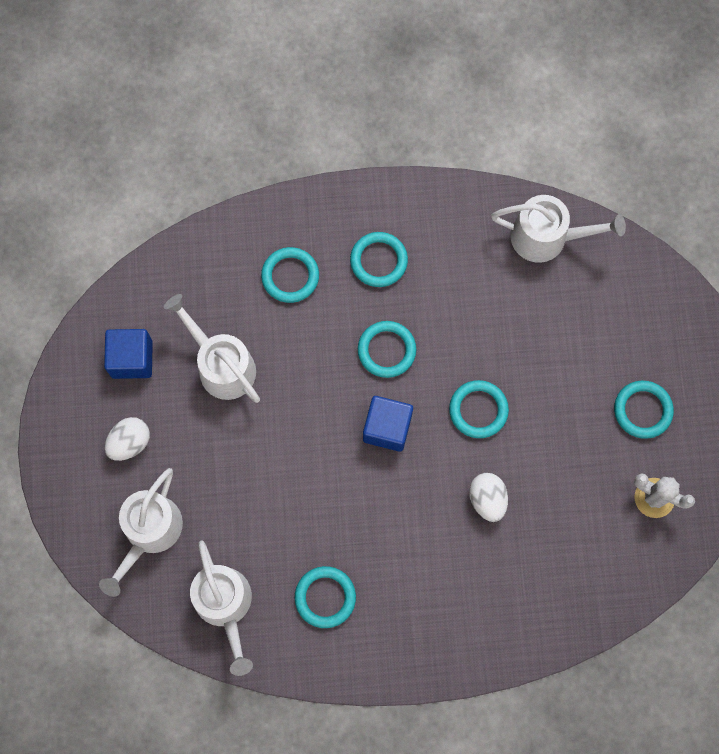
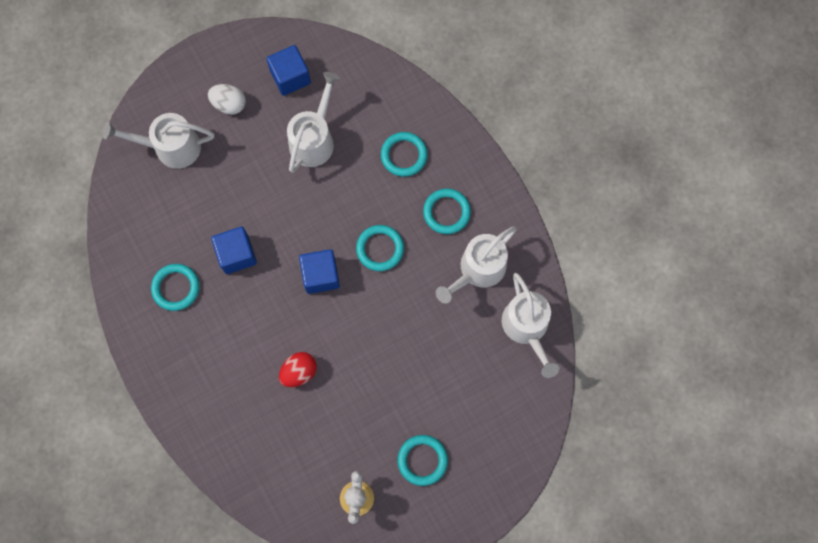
camera: 65 degrees right, 0 degrees up
white watering can [190,540,253,676] -> white watering can moved to [436,226,517,304]
turquoise ring [449,380,509,438] -> none
white egg [469,473,508,522] -> red egg [279,352,317,387]
none -> blue cube [211,227,257,274]

